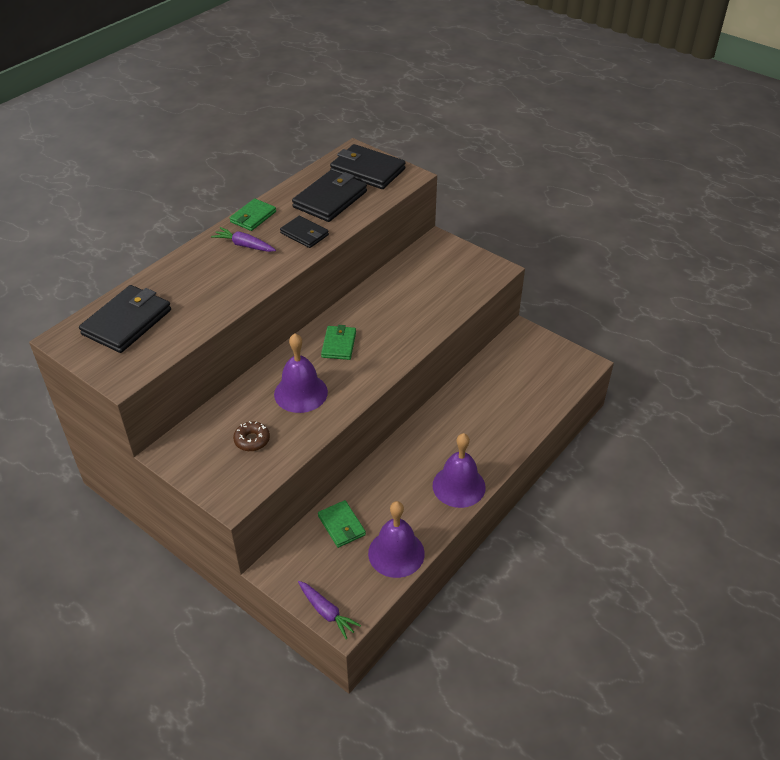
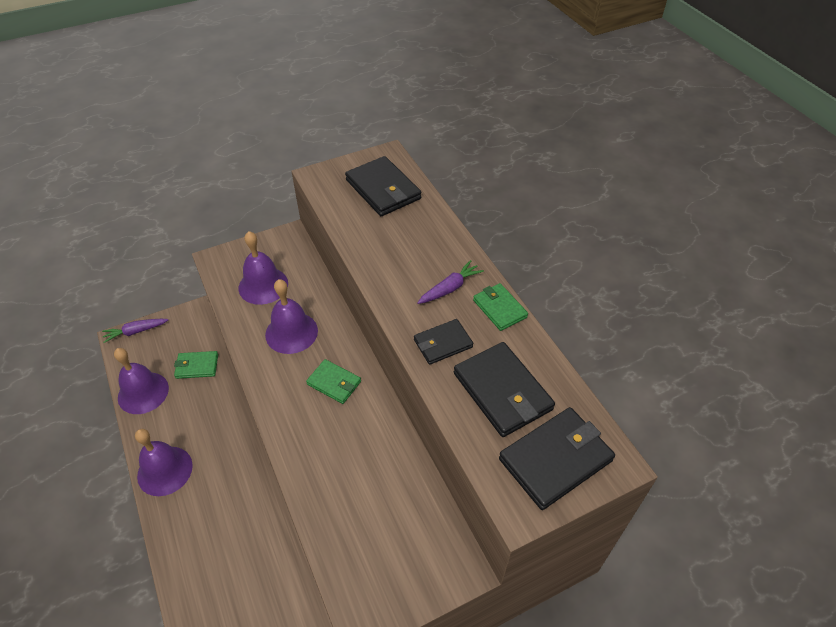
camera: 115 degrees right, 5 degrees up
brown donut [233,421,270,451] -> purple bell [239,231,288,305]

